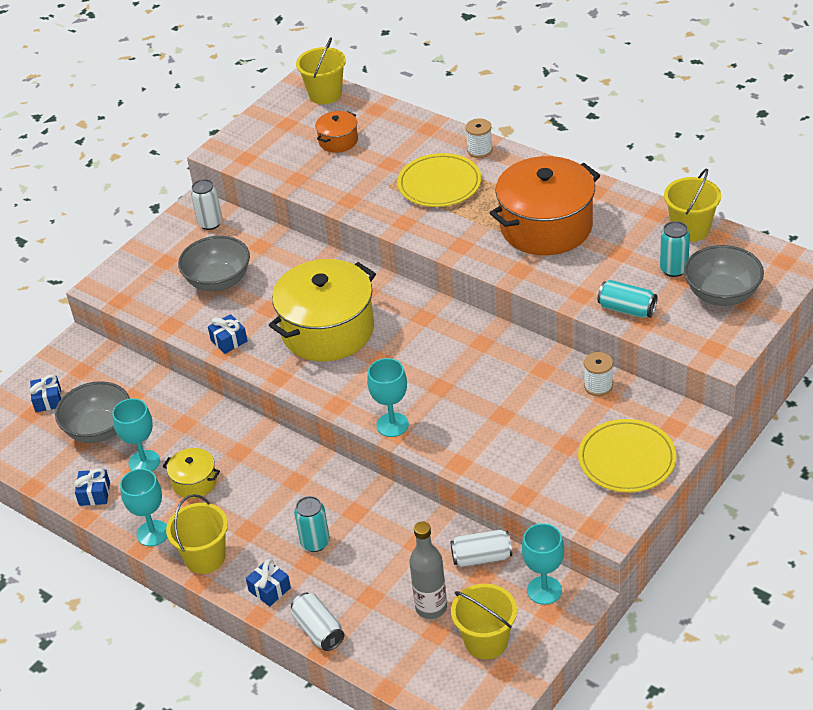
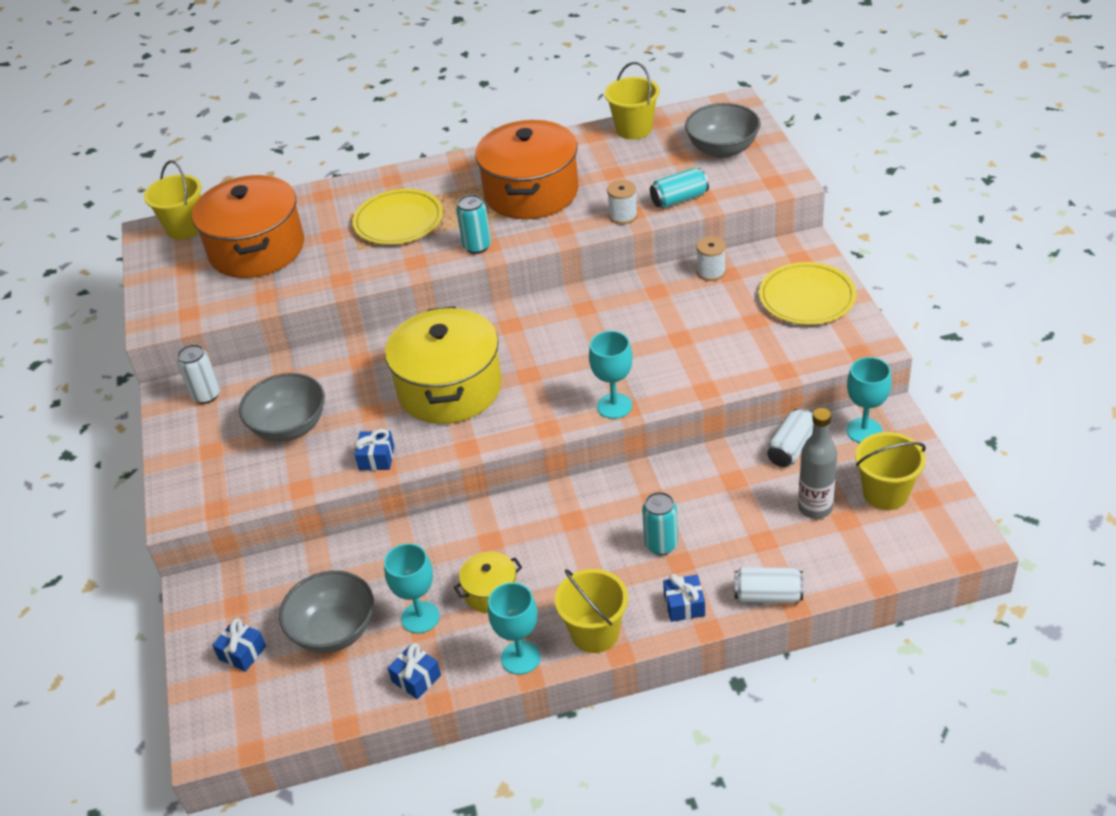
camera: 50 degrees left, 0 degrees up
orange pot [315,111,358,153] -> orange pot [192,175,304,278], size x2.17
white spool [466,118,493,158] -> white spool moved to [607,180,638,225]
turquoise can [660,221,690,277] -> turquoise can moved to [456,194,491,254]

